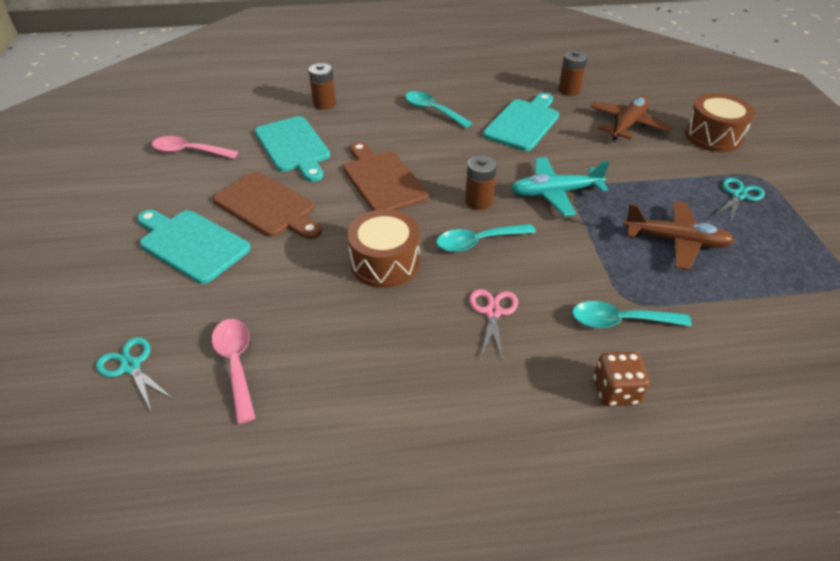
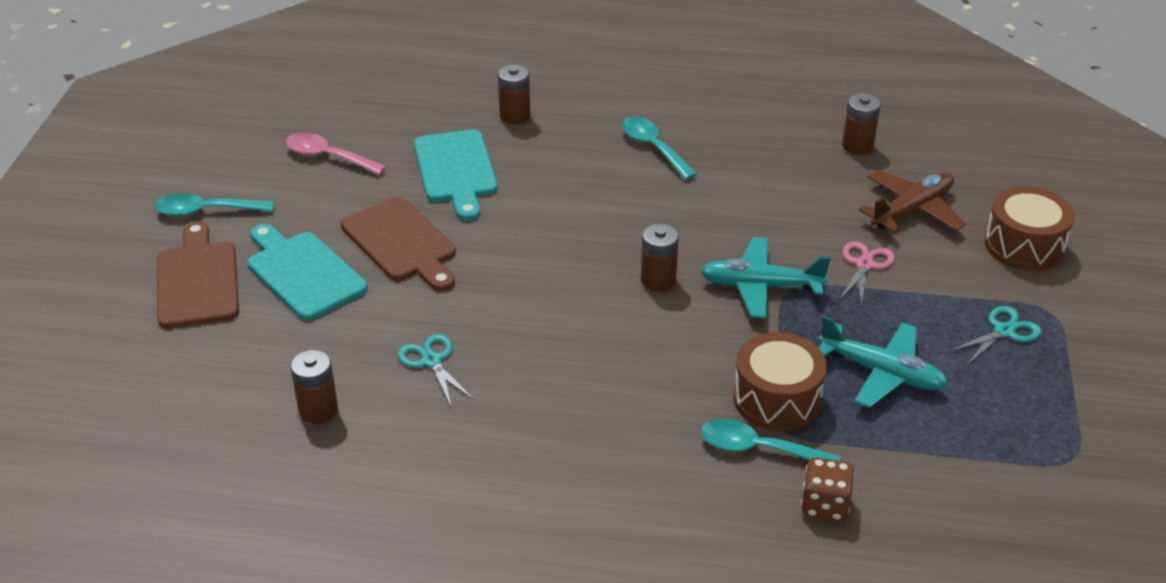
camera: 15 degrees right, 5 degrees down
turquoise scissors [96,337,173,413] -> turquoise scissors moved to [398,334,474,406]
pink spoon [212,319,255,424] -> brown battery [291,350,338,424]
brown cutting board [343,142,428,211] -> brown cutting board moved to [157,221,239,328]
brown drum [347,209,420,288] -> brown drum moved to [733,332,827,431]
turquoise spoon [436,224,536,252] -> turquoise spoon moved to [155,193,274,216]
pink scissors [469,289,518,362] -> pink scissors moved to [839,241,895,305]
turquoise cutting board [483,93,559,151] -> none
brown dice [593,352,650,406] -> brown dice moved to [801,457,855,521]
brown plane [623,201,734,270] -> turquoise plane [818,315,948,408]

